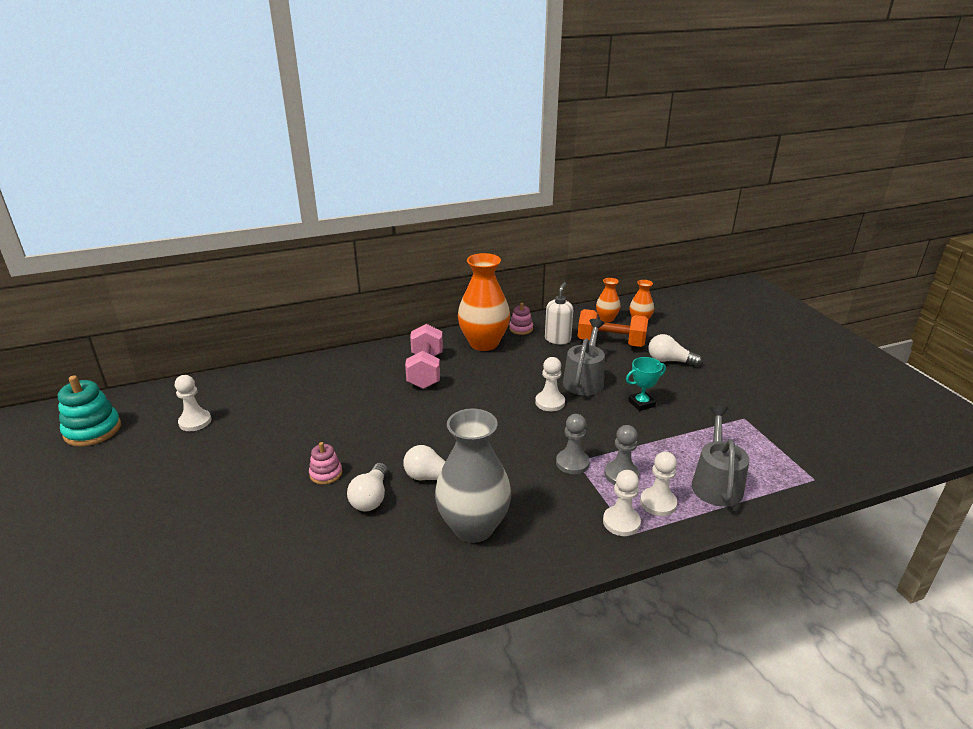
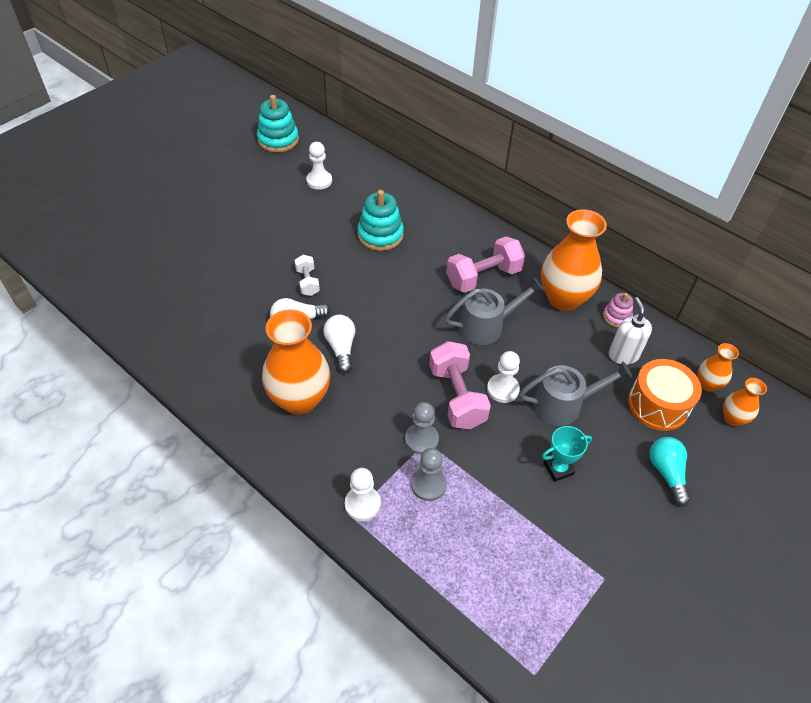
camera: 60 degrees right, 20 degrees up
pink stacking toy [309,442,342,485] -> white dumbbell [295,255,320,296]
grey vase [435,409,511,543] -> orange vase [262,309,331,415]
white soap dispenser [545,282,573,344] -> white soap dispenser turned 90 degrees counterclockwise [609,297,652,365]
orange dumbbell [578,309,648,347] -> orange drum [628,359,702,431]
turquoise trophy [626,357,666,411] -> turquoise trophy turned 60 degrees counterclockwise [542,426,592,482]
white pawn [640,451,677,516] -> none
white light bulb [648,334,702,366] -> turquoise light bulb [649,437,691,506]
grey watering can [692,406,749,507] -> grey watering can moved to [445,277,544,345]
none -> turquoise stacking toy [357,190,404,251]
none -> pink dumbbell [429,341,491,429]

